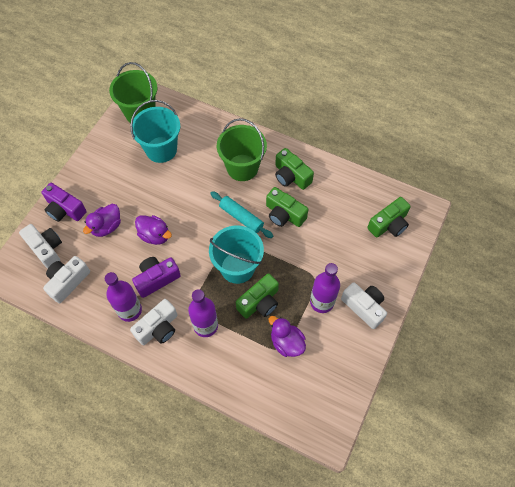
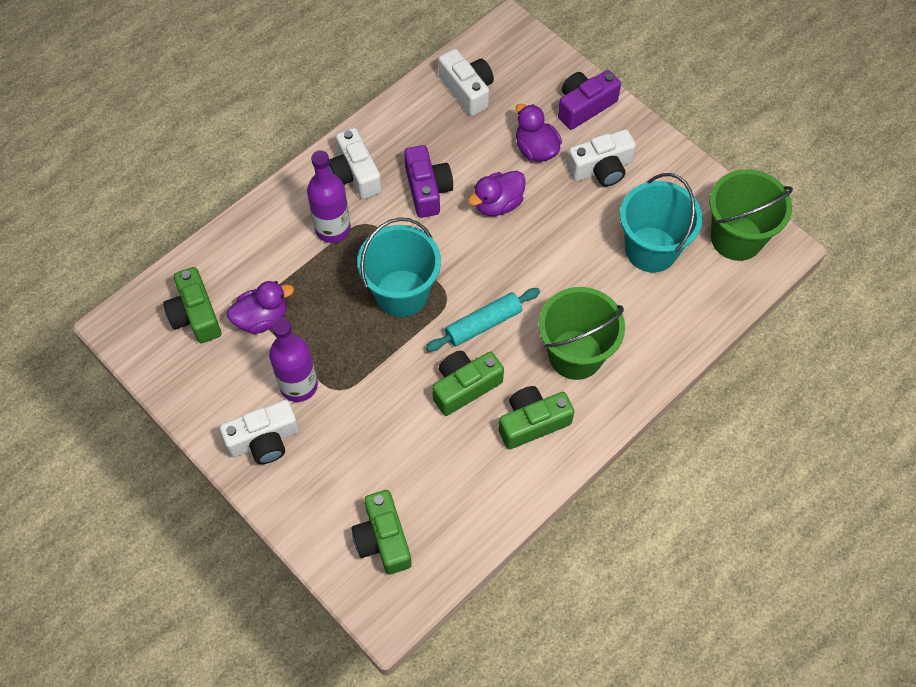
camera: 110 degrees right, 0 degrees up
white camera [19,224,62,269] -> white camera moved to [567,129,636,187]
purple bottle [105,272,142,322] -> none
green camera [236,273,279,319] -> green camera moved to [163,267,221,343]

